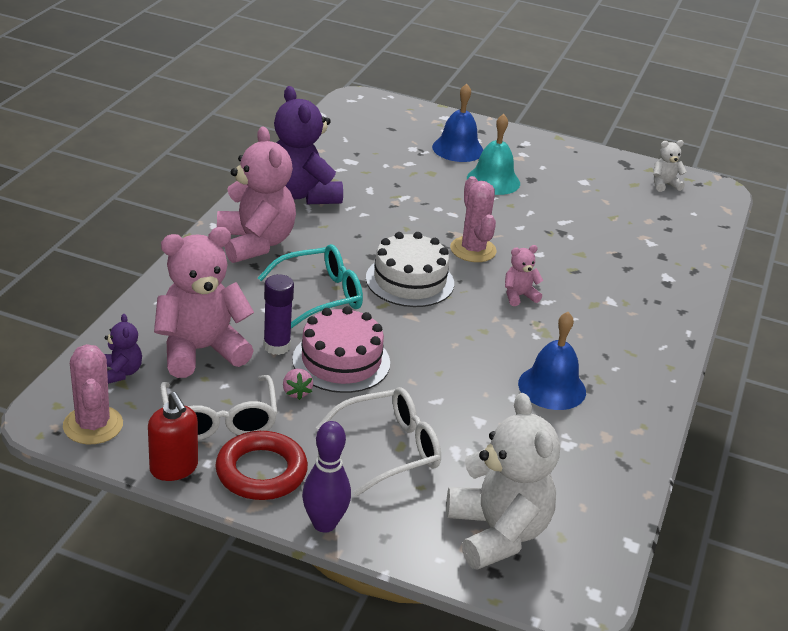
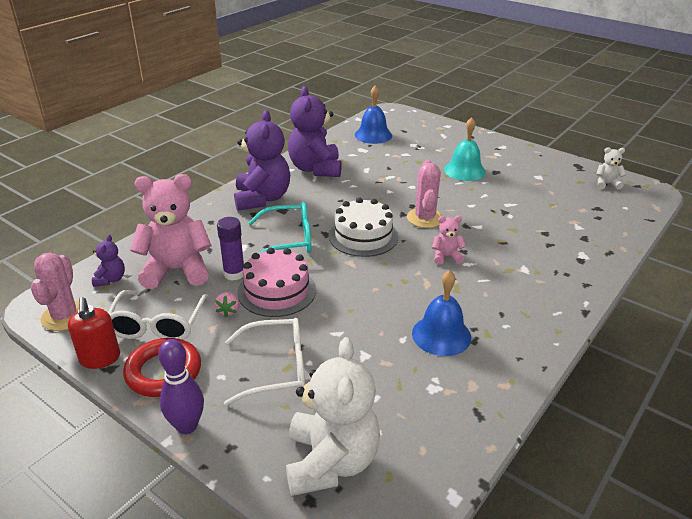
camera: 20 degrees right, 0 degrees up
pink teddy bear [217,126,296,263] -> purple teddy bear [234,110,290,211]
blue bell [432,84,483,162] -> blue bell moved to [355,85,392,144]

